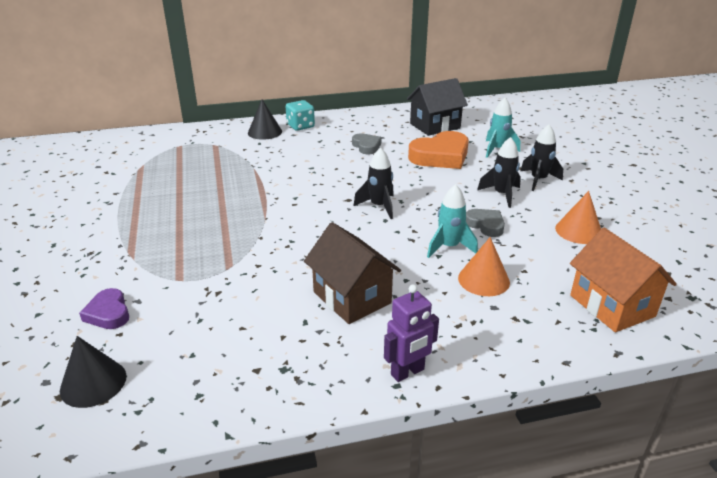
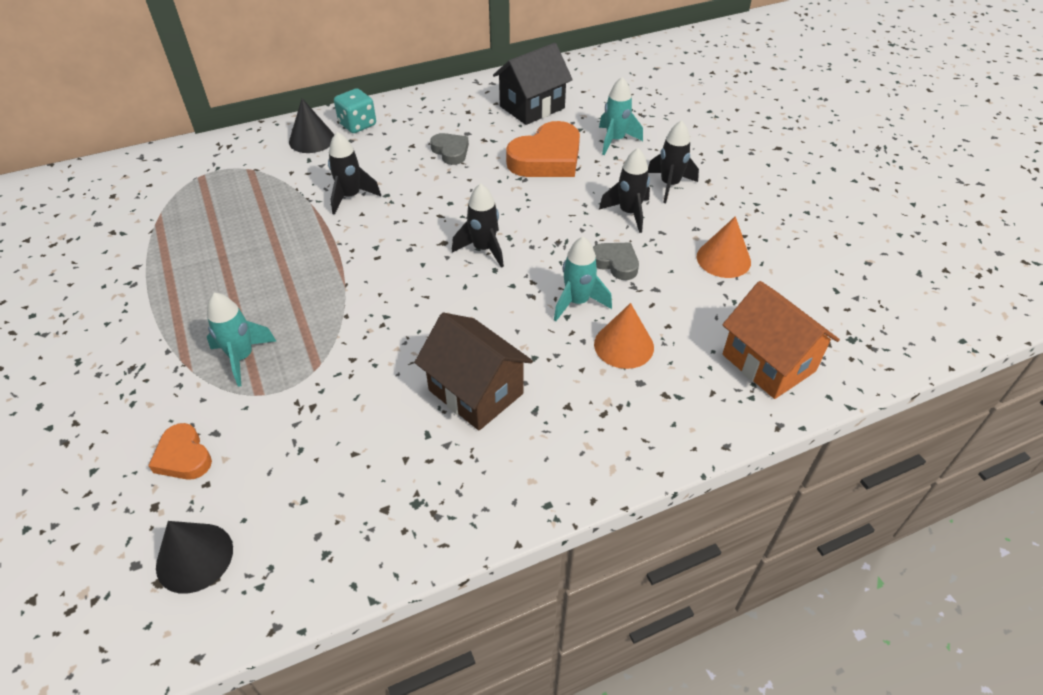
camera: 10 degrees left, 15 degrees up
purple heart [79,288,129,329] -> orange heart [148,423,212,480]
purple robot [384,284,439,382] -> none
none -> turquoise rocket [207,292,276,387]
none -> black rocket [328,132,381,215]

